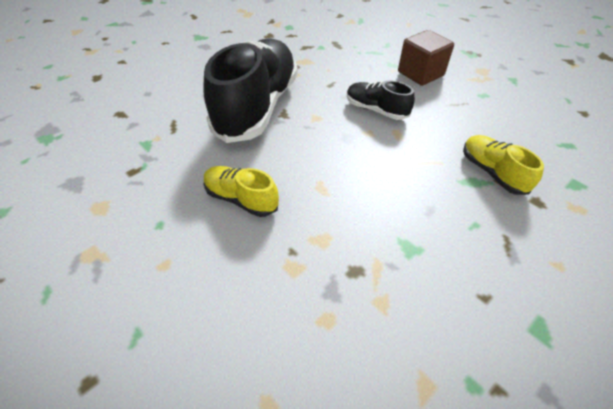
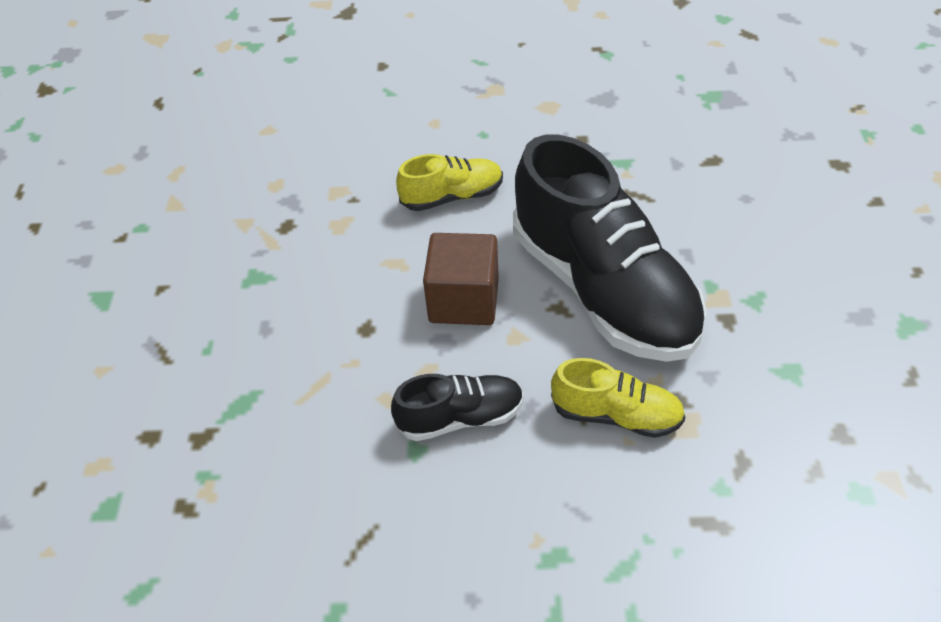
camera: 135 degrees right, 0 degrees up
brown cube [398,30,454,86] -> brown cube moved to [423,233,499,325]
yellow shoe [463,135,544,195] -> yellow shoe moved to [551,358,685,438]

